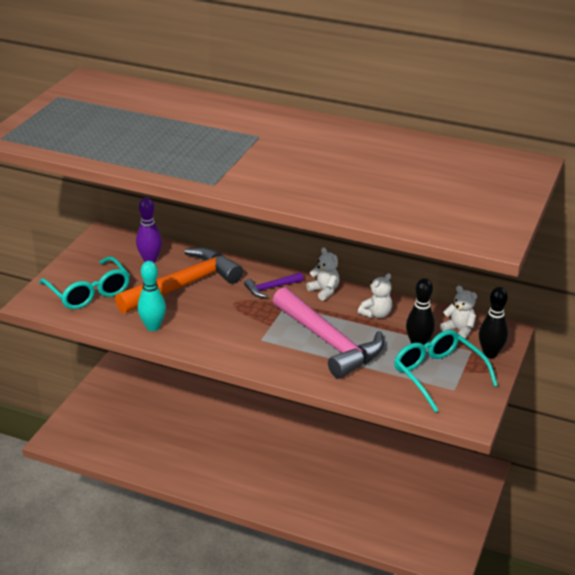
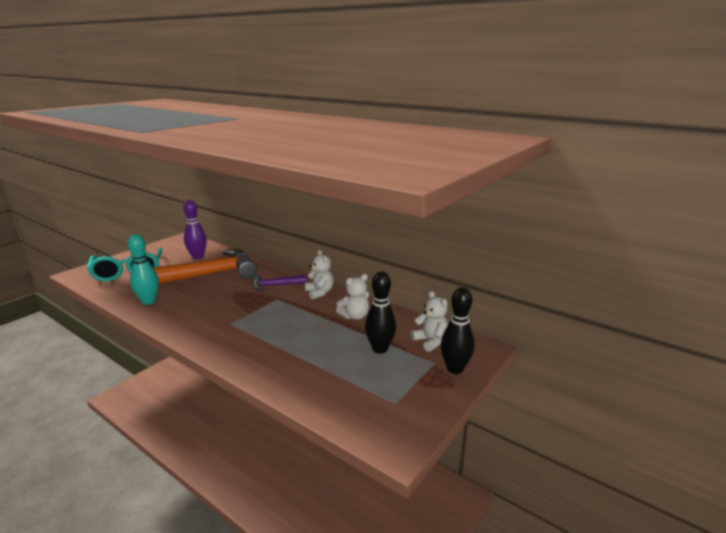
camera: 15 degrees right, 10 degrees down
pink hammer [272,287,384,379] -> none
turquoise glasses [394,330,498,412] -> none

